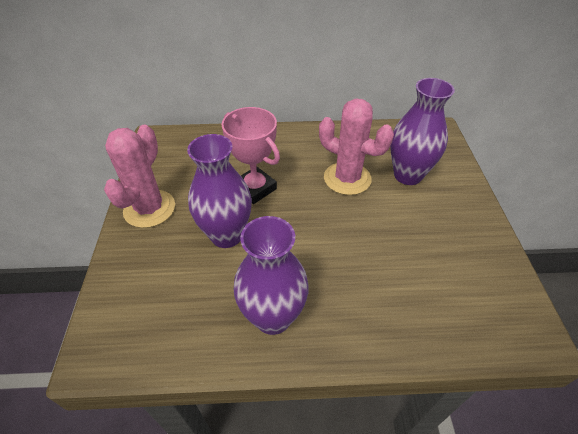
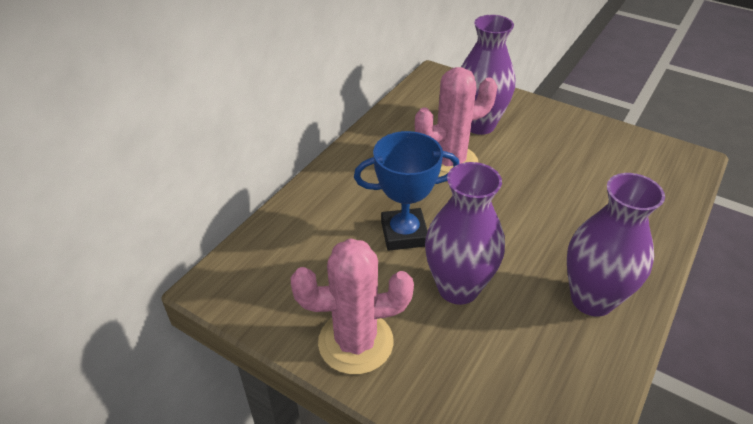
camera: 55 degrees left, 5 degrees down
pink cactus [104,124,175,228] -> pink cactus turned 60 degrees counterclockwise [291,238,414,375]
pink trophy [222,107,280,204] -> blue trophy [354,131,459,251]

